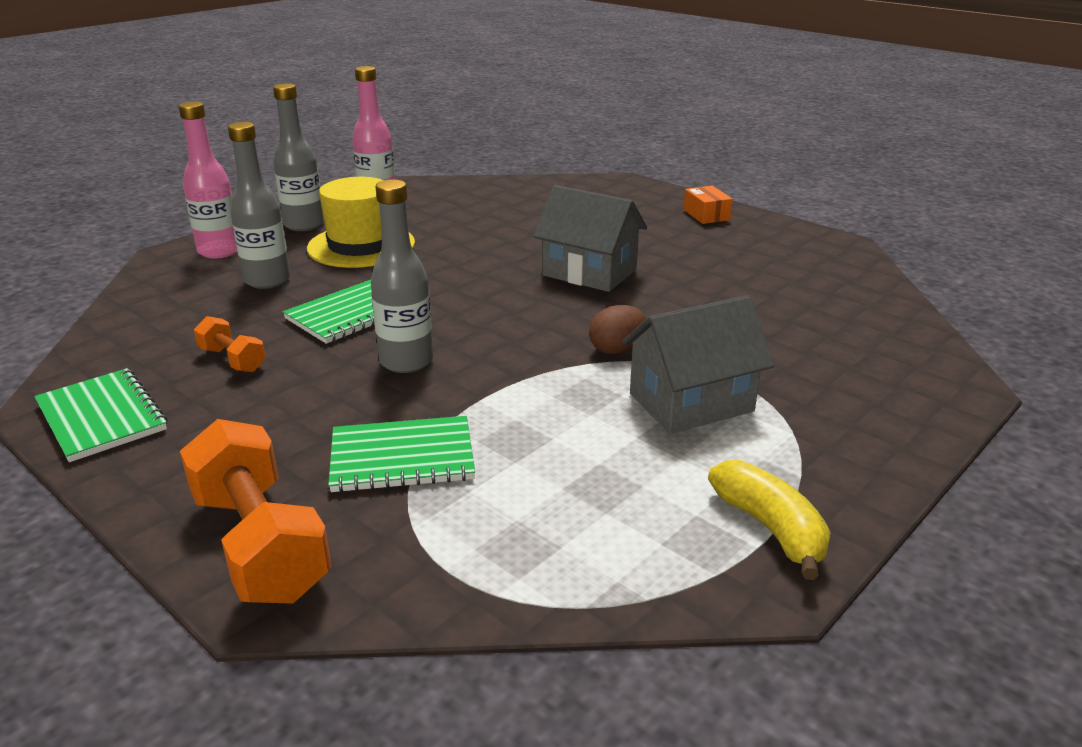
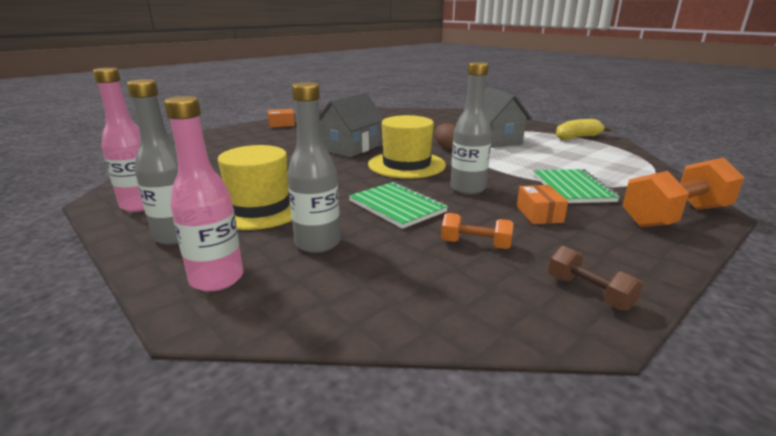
camera: 85 degrees left, 5 degrees down
green notebook [35,368,168,462] -> brown dumbbell [548,246,643,311]
orange dumbbell [194,316,266,372] -> orange dumbbell turned 60 degrees clockwise [441,213,514,249]
none -> yellow hat [368,115,446,179]
none -> orange box [517,185,568,224]

